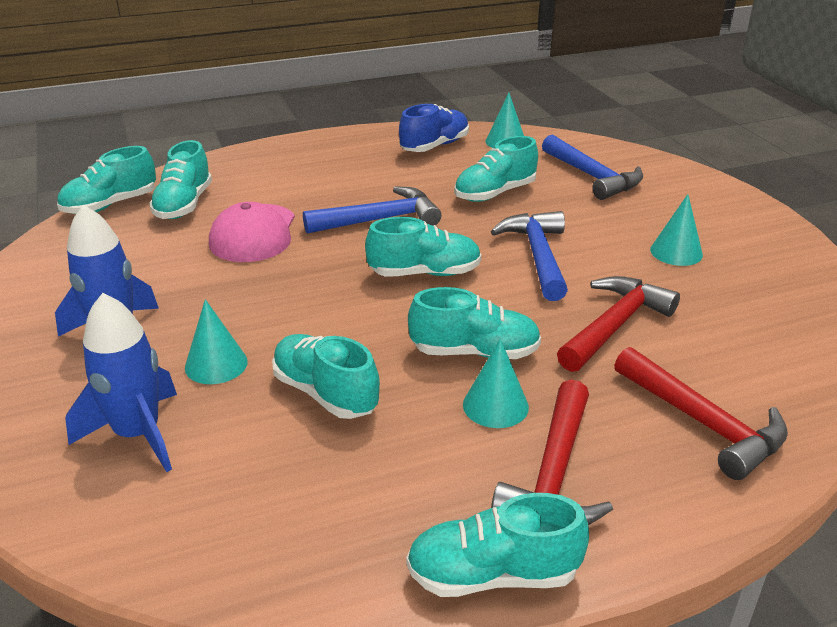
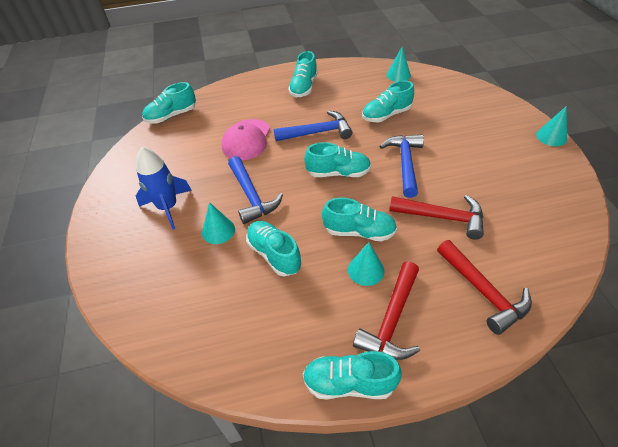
camera: 10 degrees right, 15 degrees up
blue rocket [65,293,177,472] -> none
turquoise shoe [149,140,212,219] -> turquoise shoe moved to [288,51,318,97]
blue shoe [399,104,469,152] -> none
blue hammer [542,134,643,200] -> blue hammer moved to [228,156,283,224]
red hammer [557,276,680,372] -> red hammer turned 60 degrees clockwise [389,195,484,240]
turquoise cone [650,194,703,266] -> turquoise cone moved to [536,106,567,146]

